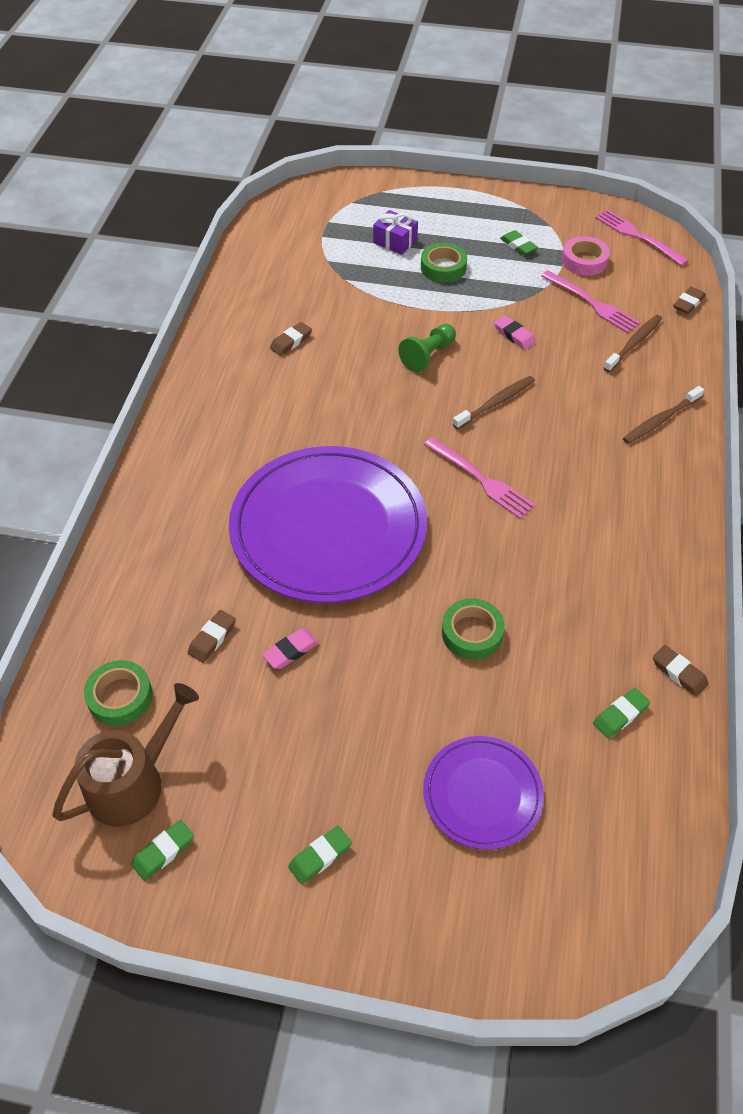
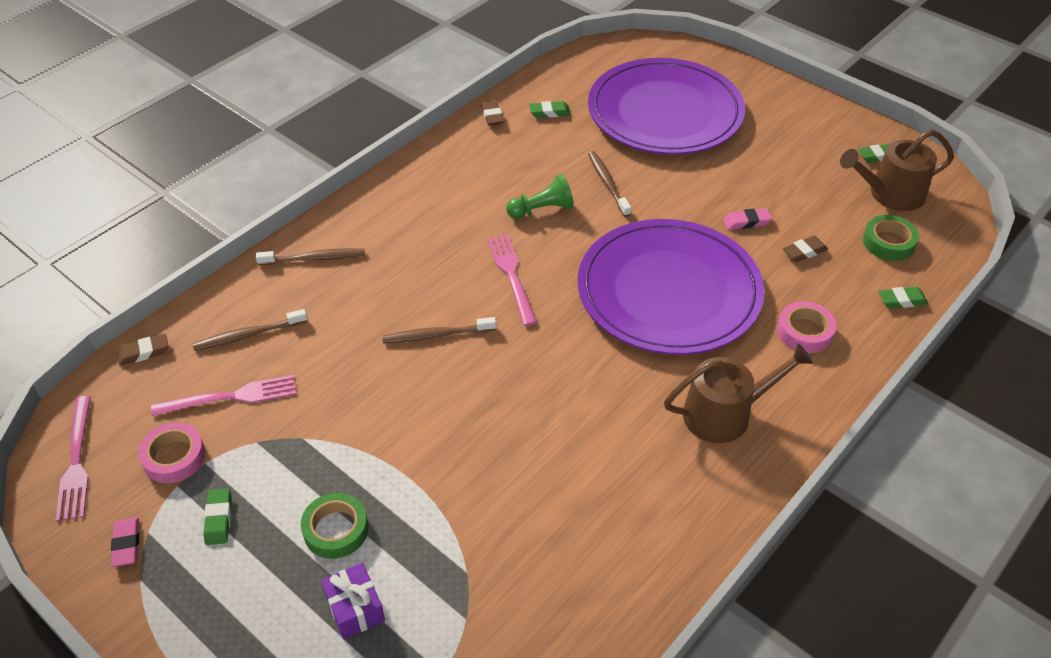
camera: 150 degrees left, 5 degrees down
brown eraser [270,322,312,356] -> none
green eraser [288,826,352,884] -> green eraser moved to [878,287,928,308]
green pawn [398,324,456,372] -> green pawn moved to [506,174,574,219]
purple plate [423,736,544,850] -> purple plate [588,58,745,155], size x1.97
green tape [442,598,505,660] -> brown toothbrush [588,151,631,217]
pink eraser [494,315,536,349] -> pink eraser moved to [111,517,139,567]
pink fork [541,270,640,333] -> pink fork turned 90 degrees clockwise [151,375,296,416]
none -> brown watering can [664,343,813,443]
none -> pink tape [777,301,837,353]

